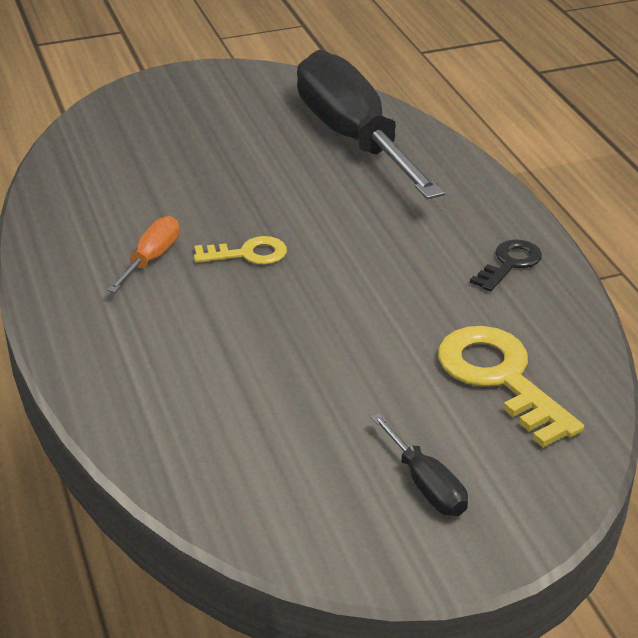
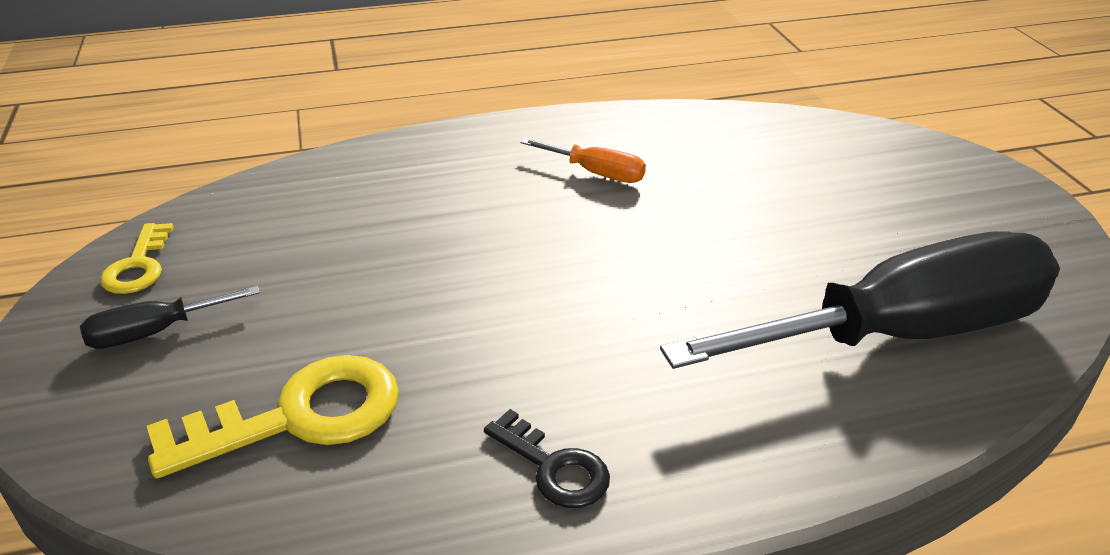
camera: 95 degrees right, 0 degrees up
yellow key [194,236,287,265] -> yellow key moved to [100,223,174,294]

